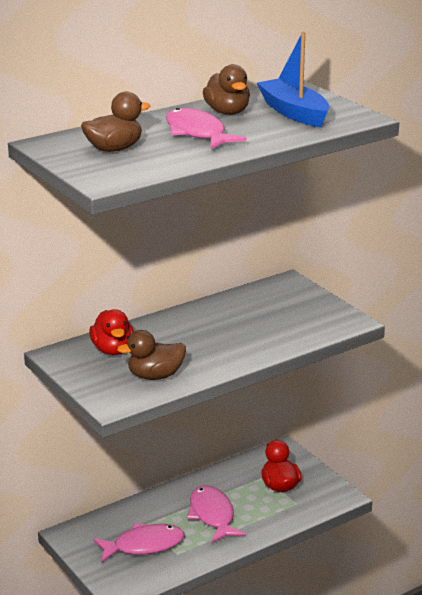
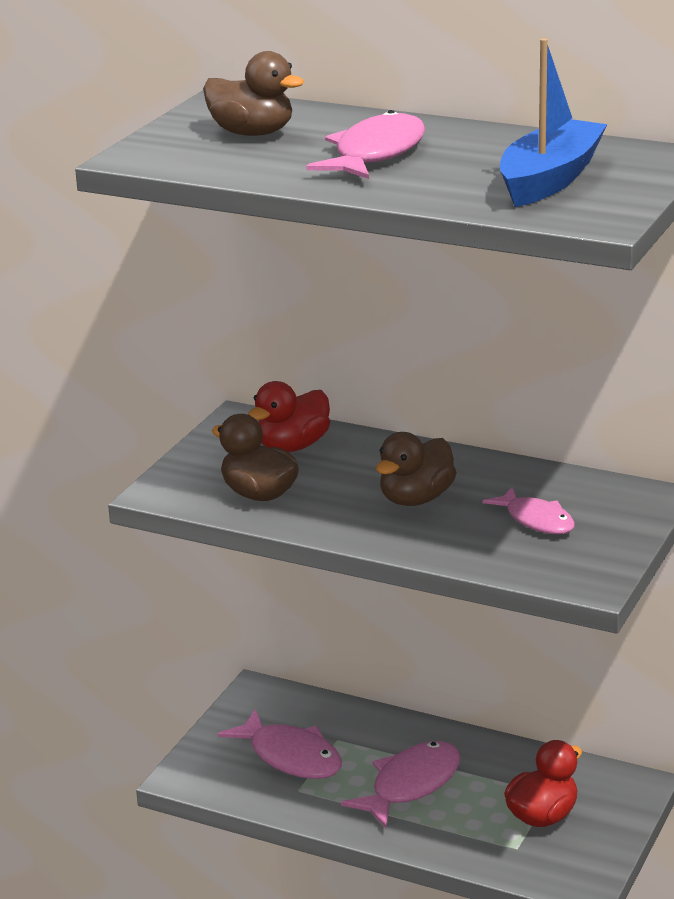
camera: 60 degrees right, 0 degrees up
brown duck [203,64,250,115] -> brown duck moved to [376,432,457,506]
none -> pink fish [482,487,575,534]

